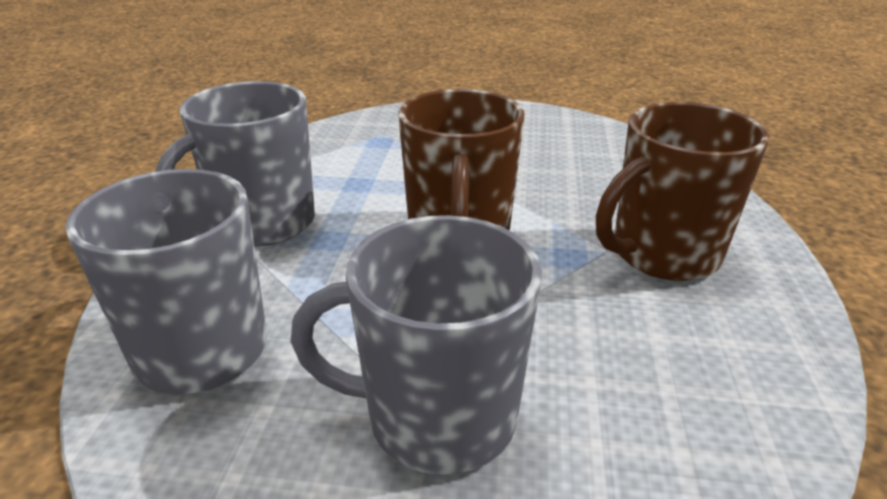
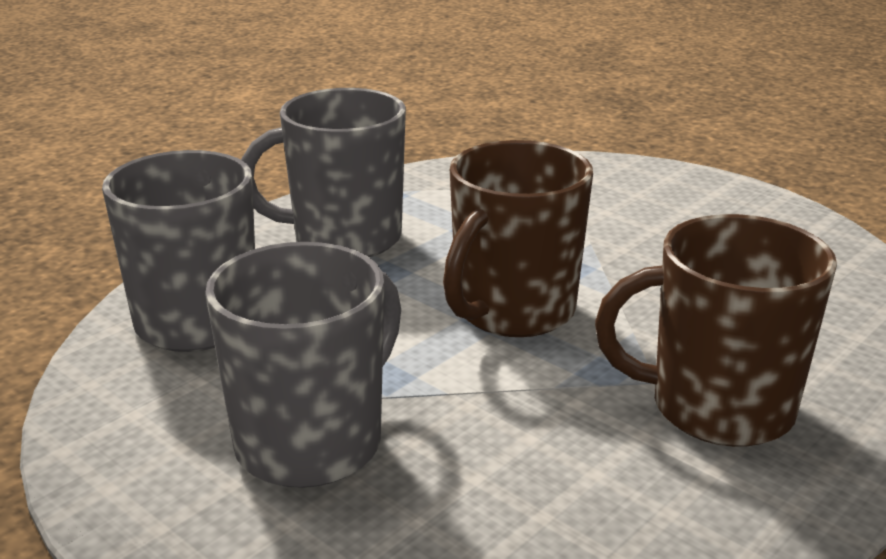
camera: 35 degrees right, 5 degrees down
grey mug [291,215,542,475] -> grey mug turned 90 degrees clockwise [205,242,401,488]

